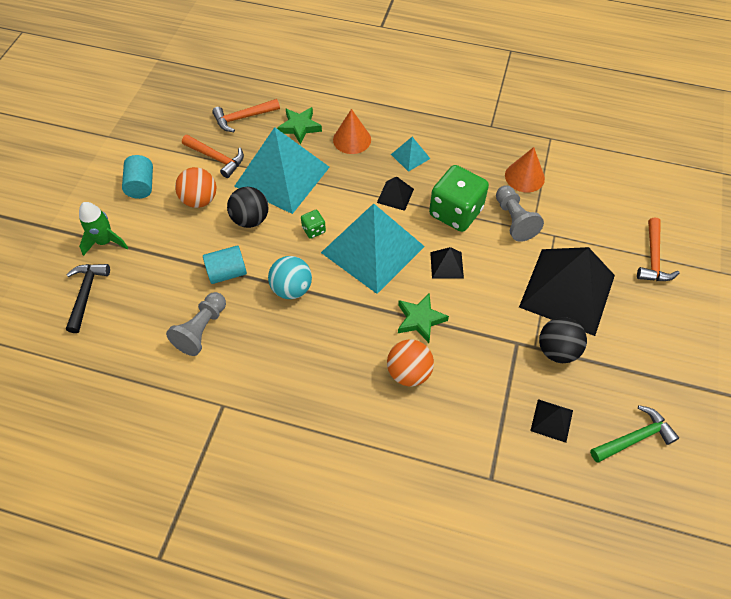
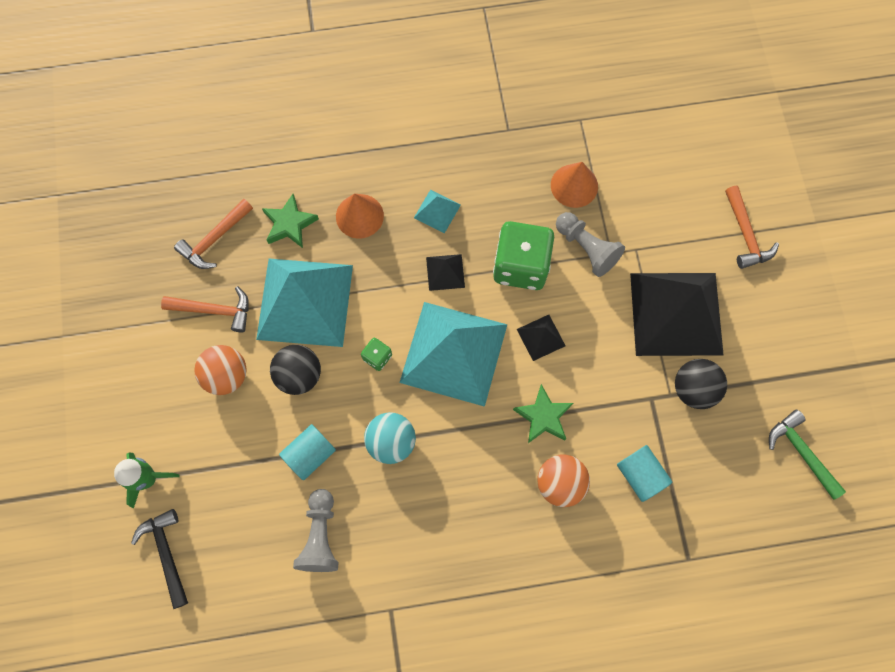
camera: 25 degrees left, 15 degrees up
turquoise cylinder [122,155,153,199] -> turquoise cylinder moved to [617,445,672,502]
black pyramid [530,399,573,443] -> none
green hammer [590,405,679,462] -> green hammer turned 75 degrees counterclockwise [769,410,846,500]

